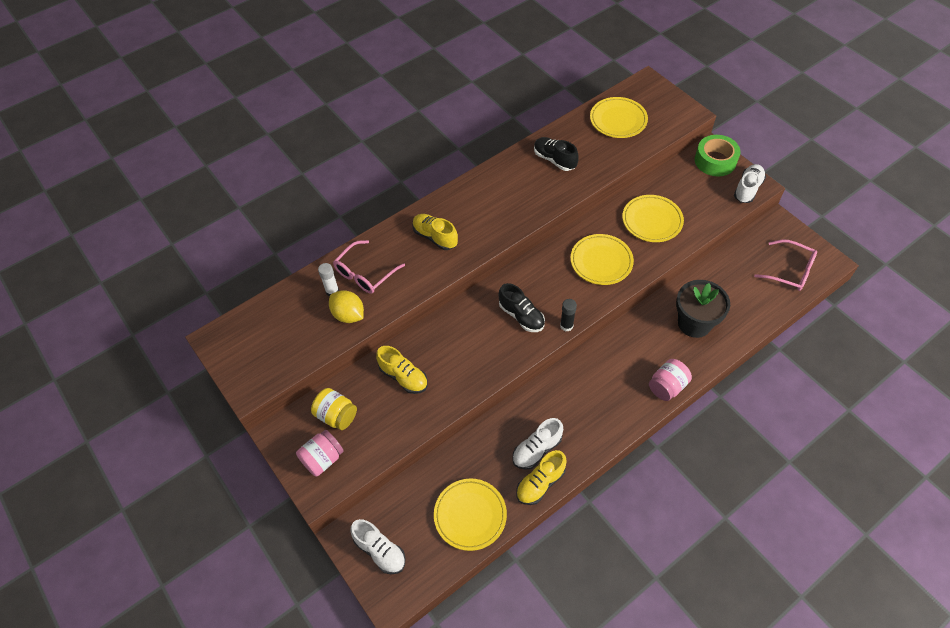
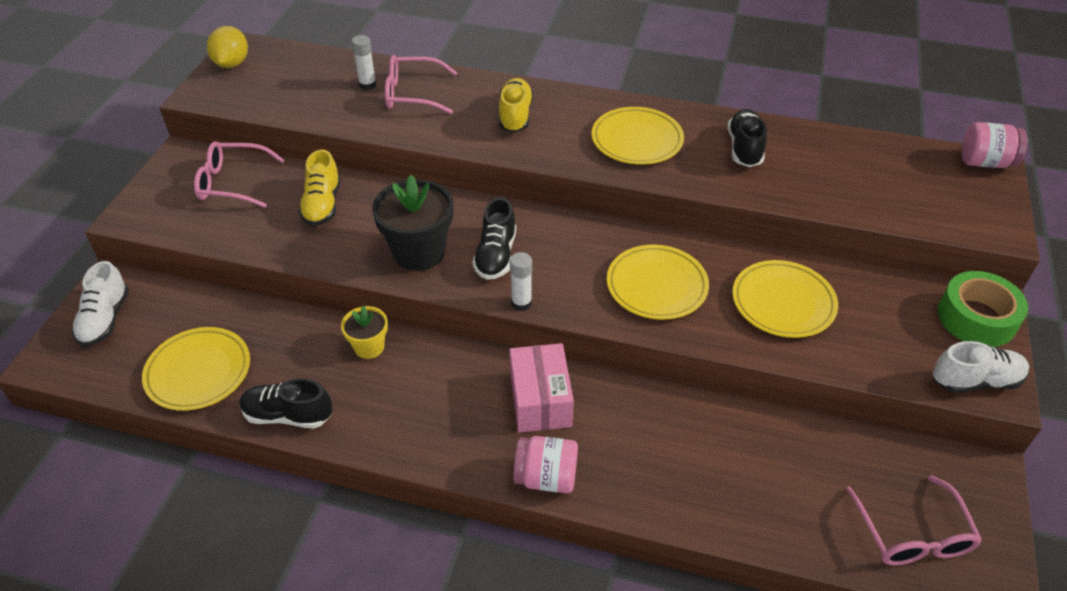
camera: 50 degrees right, 10 degrees down
pink jar [296,430,344,477] -> pink jar moved to [962,122,1027,168]
yellow jar [311,388,357,430] -> pink glasses [194,141,285,208]
yellow lemon [329,290,364,323] -> yellow lemon moved to [207,26,248,68]
white shoe [512,418,563,470] -> none
yellow shoe [516,450,567,505] -> black shoe [240,378,332,429]
black glue stick [560,299,577,332] -> white glue stick [510,252,532,311]
yellow plate [590,97,648,138] -> yellow plate moved to [592,107,684,165]
black flower pot [676,280,730,338] -> black flower pot moved to [372,175,454,271]
none -> yellow flower pot [341,306,388,359]
none -> pink box [509,343,574,433]

